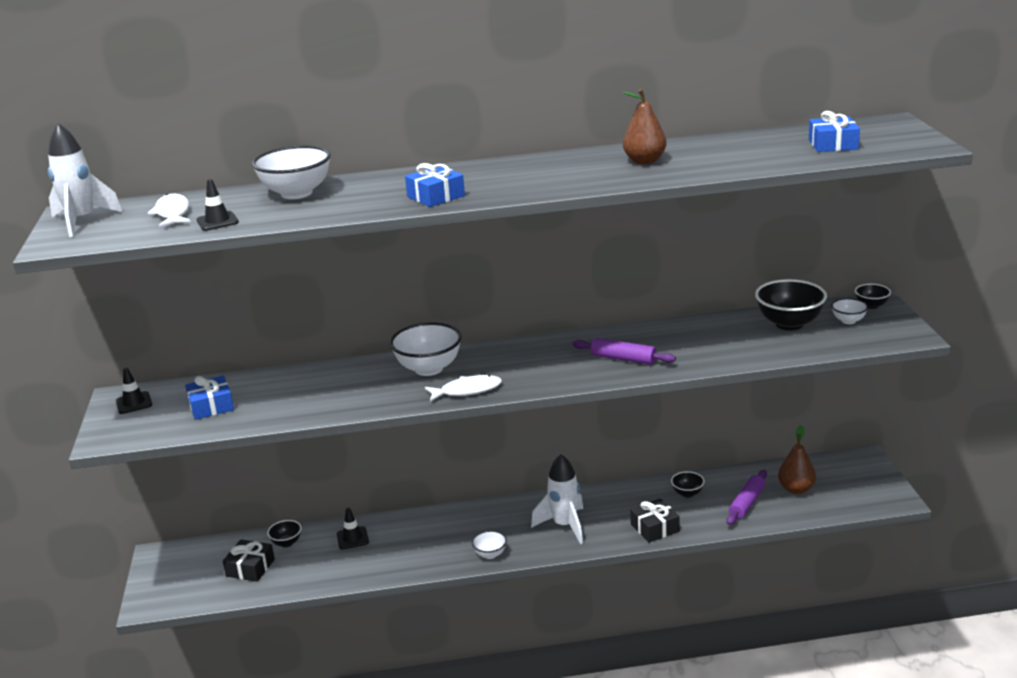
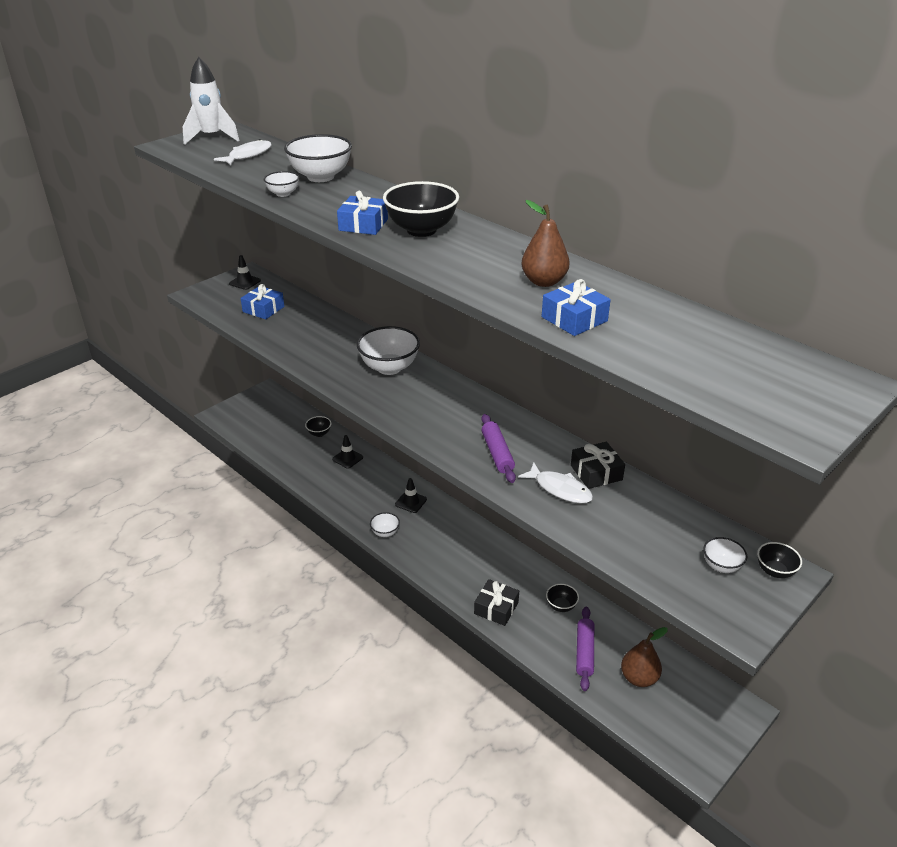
camera: 50 degrees right, 10 degrees up
black traffic cone [197,179,239,231] -> black traffic cone moved to [395,478,427,513]
black gift [223,539,275,582] -> black gift moved to [571,442,625,489]
white fish [425,375,502,402] -> white fish moved to [518,463,593,503]
white rocket [531,454,583,544] -> none
purple rolling pin [726,470,767,525] -> purple rolling pin turned 75 degrees counterclockwise [576,606,594,691]
black bowl [755,279,827,330] -> black bowl moved to [383,181,459,237]
blue gift [809,111,860,152] -> blue gift moved to [542,279,611,336]
none -> white bowl [264,171,299,197]

